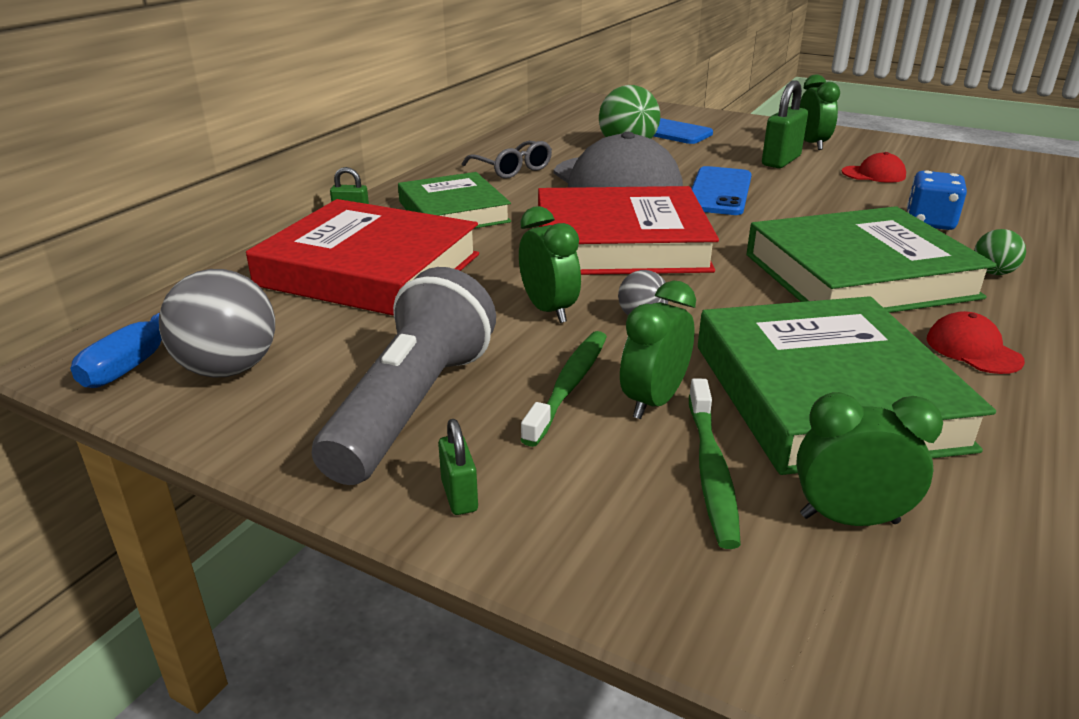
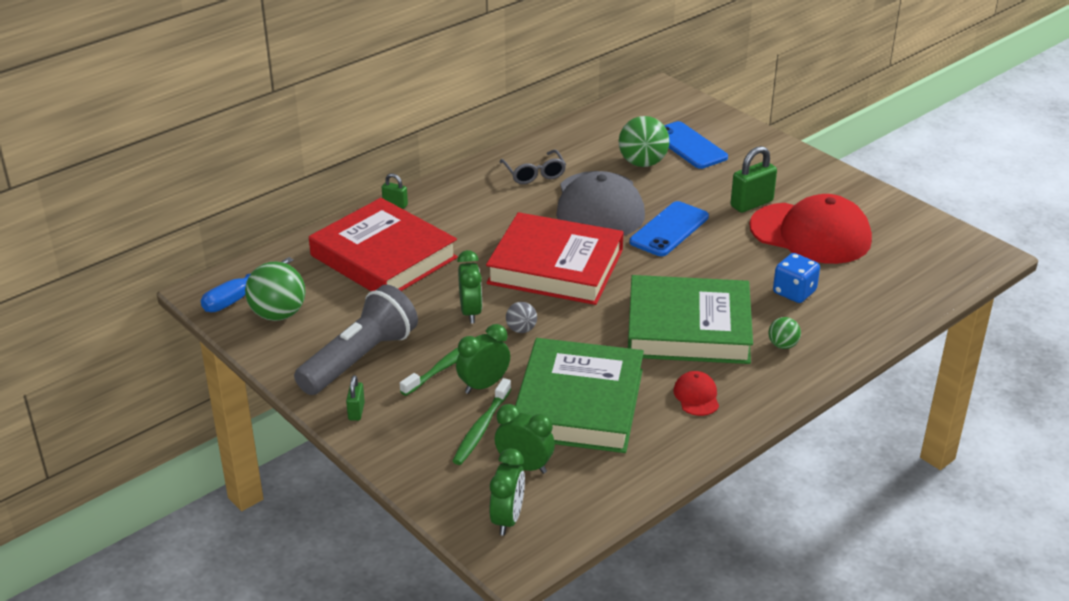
camera: 20 degrees right, 5 degrees up
grey ball [159,269,275,377] -> green ball [245,261,306,321]
green book [398,172,511,228] -> none
green clock [800,74,840,150] -> green clock moved to [489,449,525,536]
red cap [842,152,906,183] -> red cap [749,194,872,264], size x2.41

